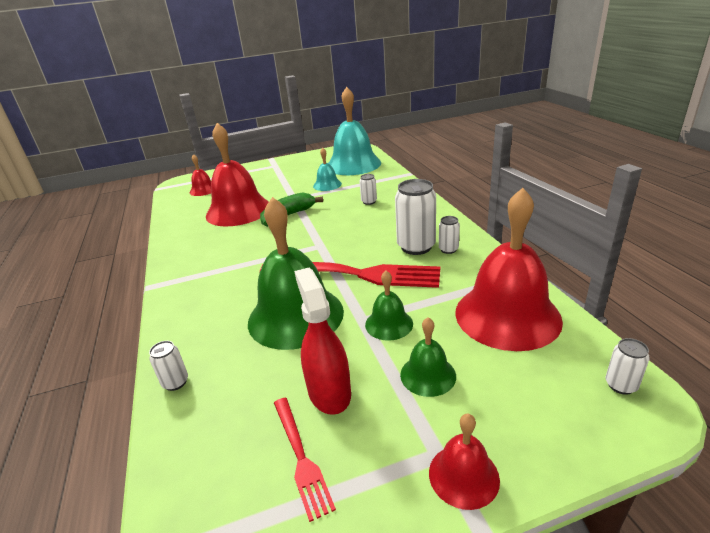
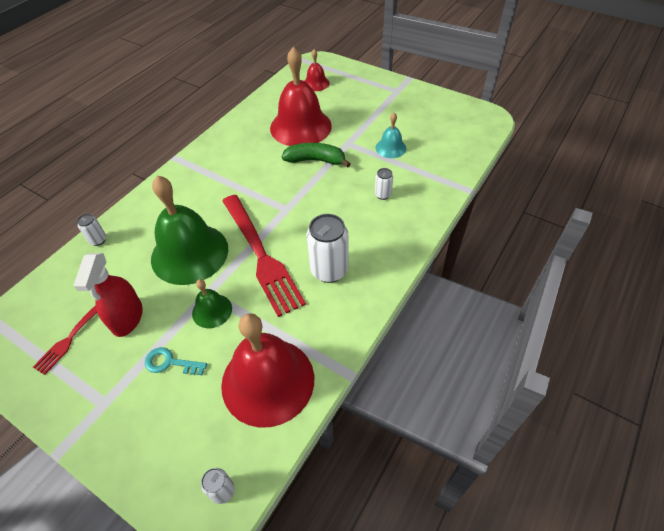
camera: 50 degrees right, 20 degrees up
red spray bottle [294,268,351,415] -> red spray bottle turned 150 degrees clockwise [73,253,143,337]
turquoise bell [329,87,381,175] -> none
green bell [400,317,456,397] -> turquoise key [145,347,207,375]
red bell [429,414,500,510] -> none
white can [439,216,460,254] -> none

